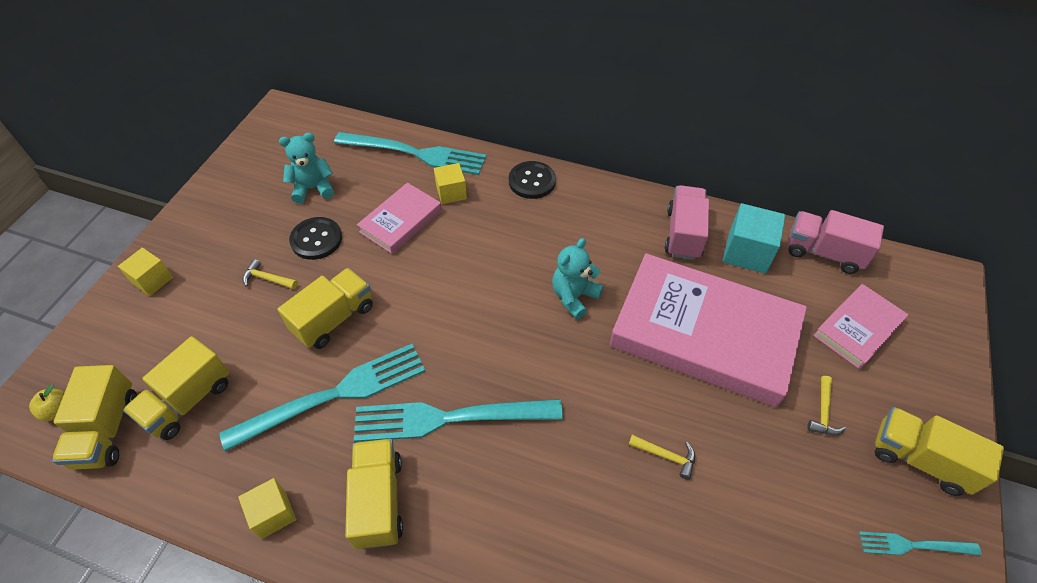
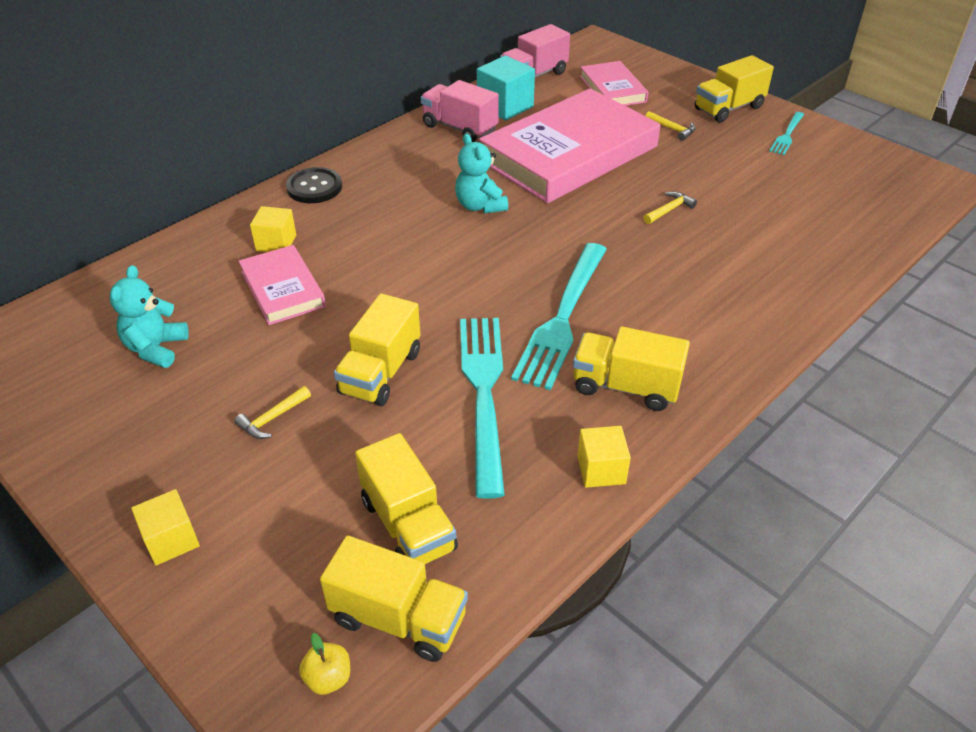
camera: 65 degrees left, 10 degrees down
yellow truck [277,268,373,349] -> yellow truck turned 135 degrees counterclockwise [334,293,420,406]
black button [289,217,342,260] -> none
turquoise fork [334,132,486,175] -> none

